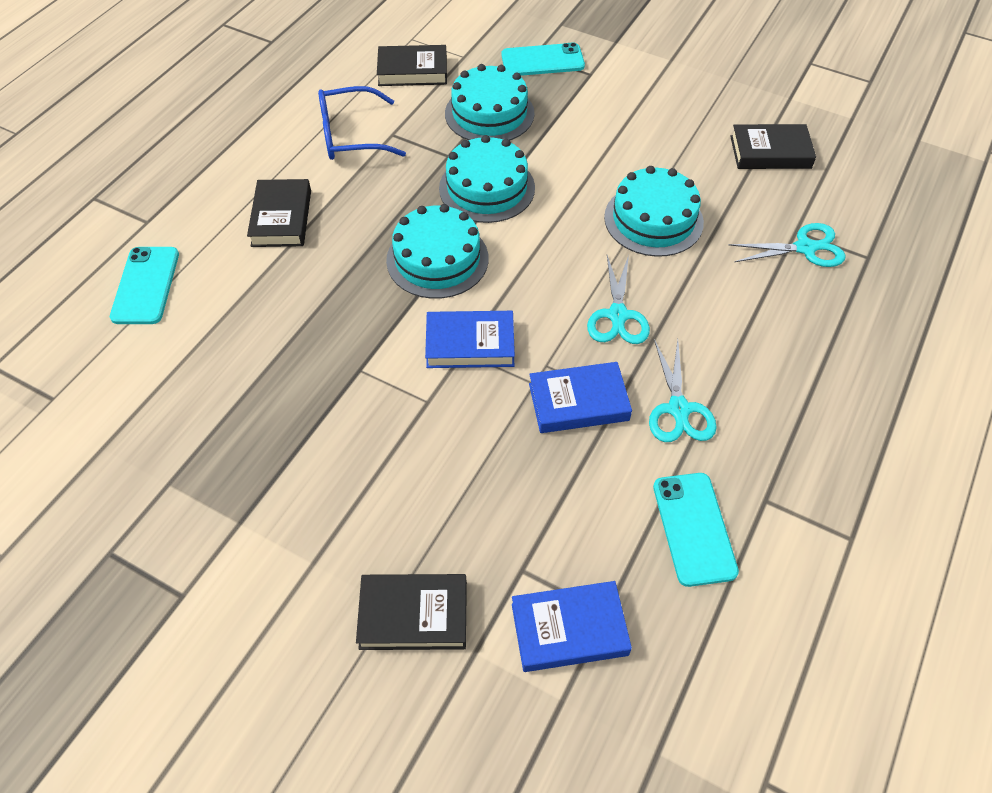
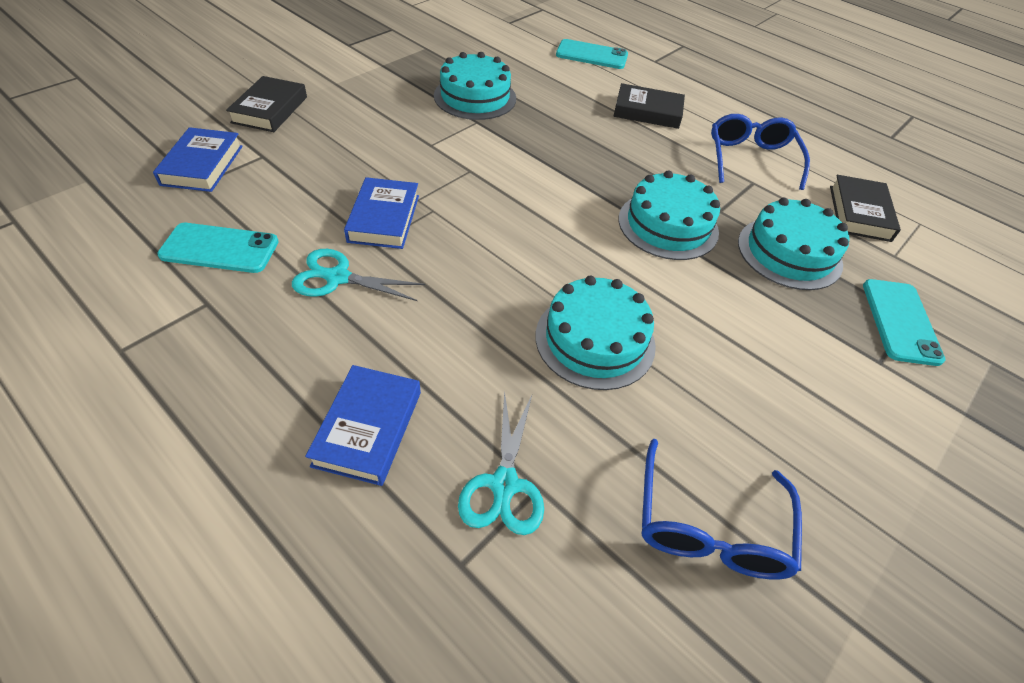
camera: 100 degrees right, 5 degrees down
turquoise cake [386,204,489,299] -> turquoise cake moved to [434,52,516,120]
blue book [425,311,515,368] -> blue book moved to [305,365,421,486]
turquoise scissors [587,255,650,344] -> none
black book [730,124,816,169] -> blue glasses [642,439,802,579]

